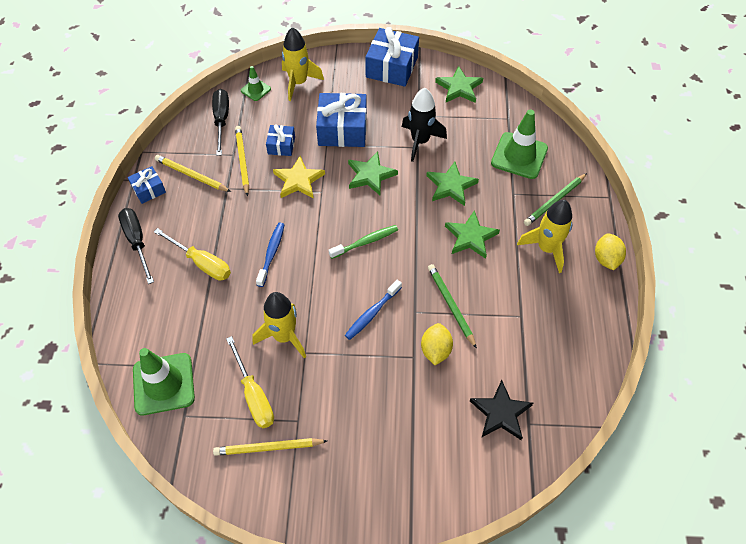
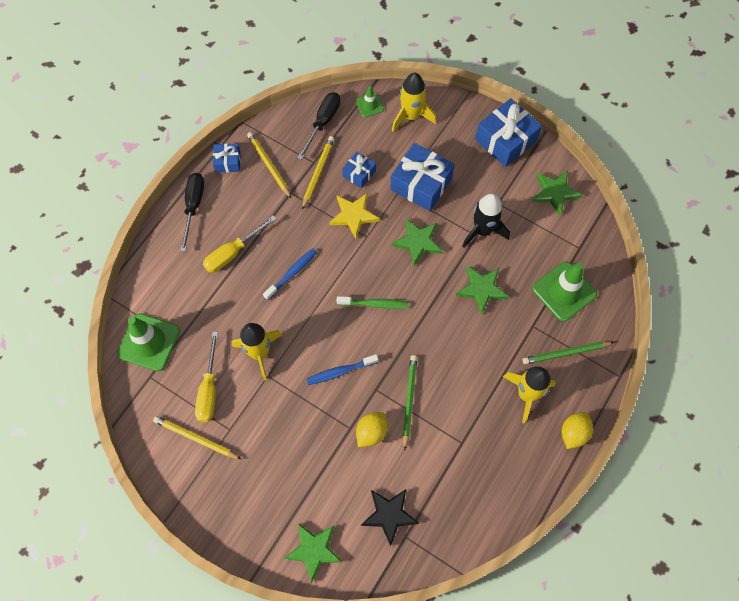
camera: 30 degrees right, 10 degrees up
yellow screwdriver [154,228,231,280] -> yellow screwdriver turned 75 degrees clockwise [203,215,277,273]
green star [445,211,500,259] -> green star moved to [284,523,342,583]

